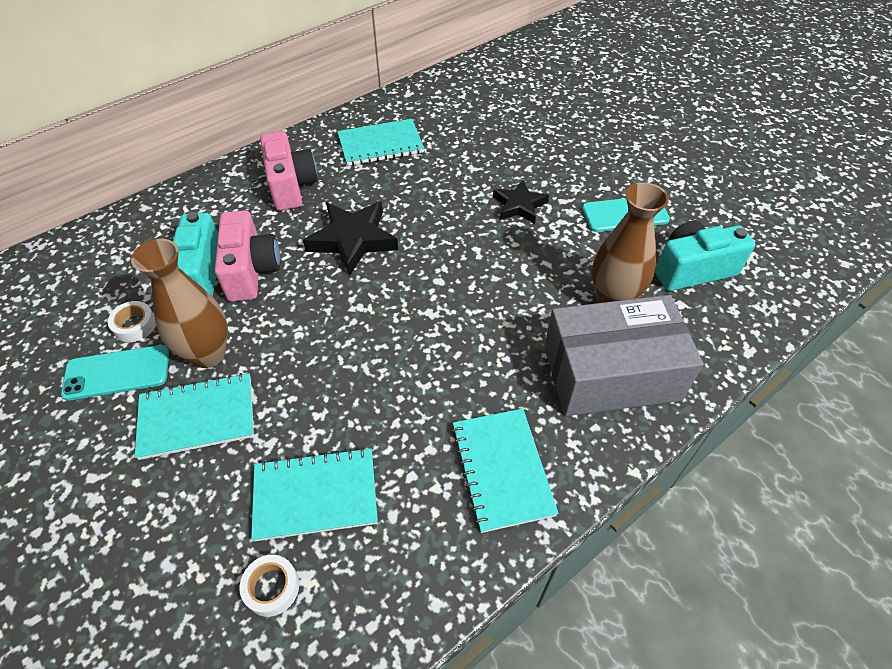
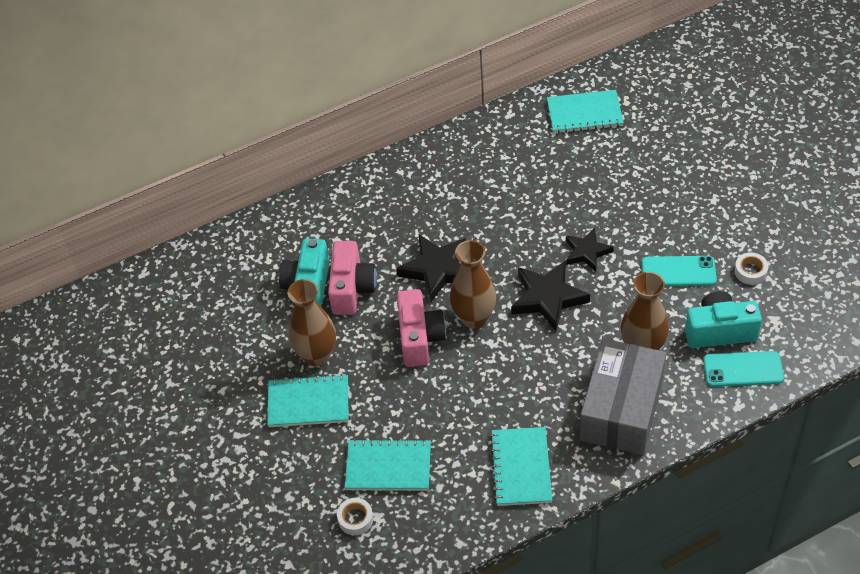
camera: 15 degrees right, 0 degrees up
turquoise phone [61,345,169,401] -> turquoise phone moved to [703,351,784,387]
white tape [107,301,156,342] -> white tape moved to [734,252,768,285]
pink camera [260,131,318,211] -> pink camera moved to [397,289,446,367]
turquoise notebook [337,119,424,166] -> turquoise notebook moved to [547,90,624,134]
grey box [544,295,704,416] -> grey box turned 75 degrees counterclockwise [580,339,666,455]
none -> brown vase [450,240,496,329]
none -> black star [511,260,590,331]

